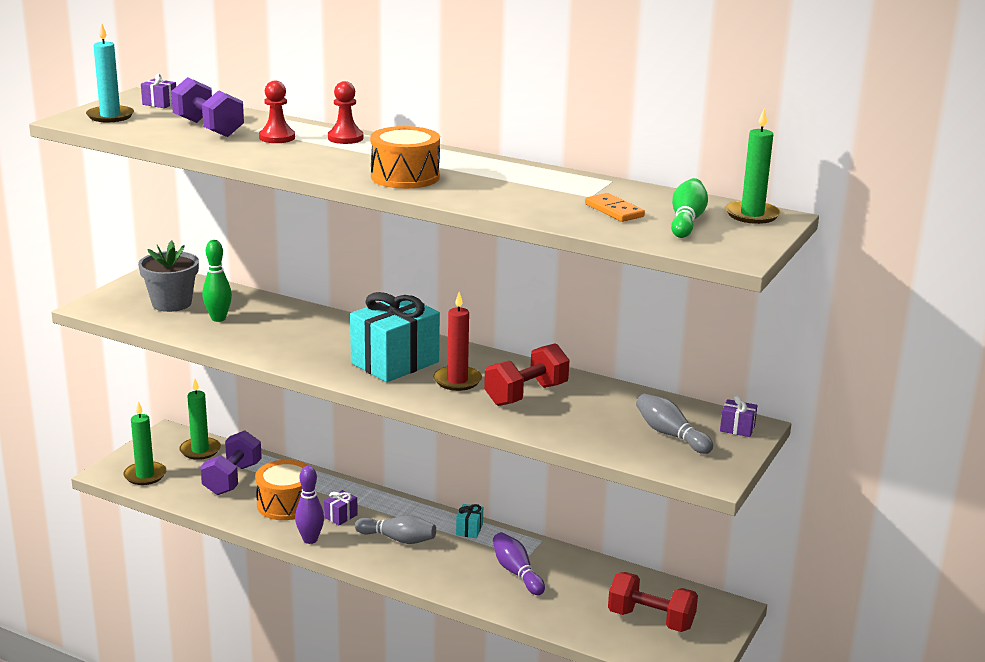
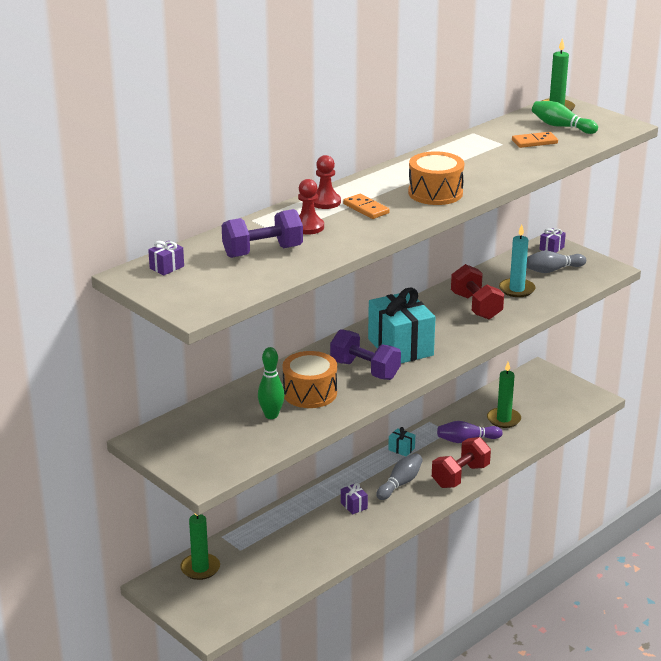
camera: 70 degrees left, 5 degrees up
turquoise candle [86,24,134,122] -> turquoise candle moved to [499,225,535,297]
green candle [123,401,166,485] -> green candle moved to [487,362,521,428]
grey flower pot [138,240,199,312] -> none
purple dumbbell [200,431,262,495] -> purple dumbbell moved to [330,329,401,380]
orange drum [255,460,309,520] -> orange drum moved to [283,351,337,408]
purple bowling pin [295,466,324,544] -> none
red candle [433,292,482,391] -> none
red dumbbell [608,572,698,632] -> red dumbbell moved to [432,437,491,488]
none -> orange domino [343,194,390,219]

